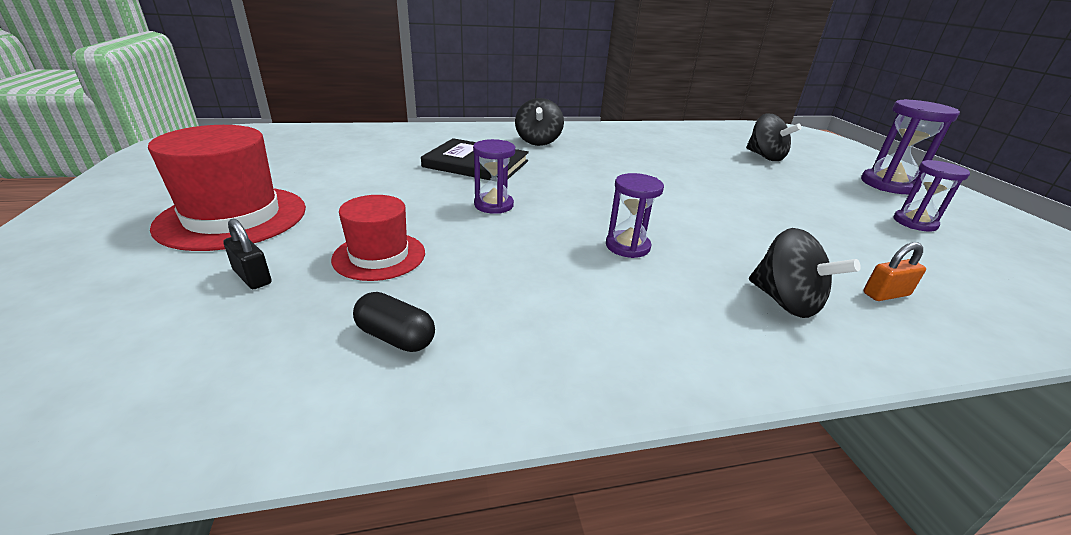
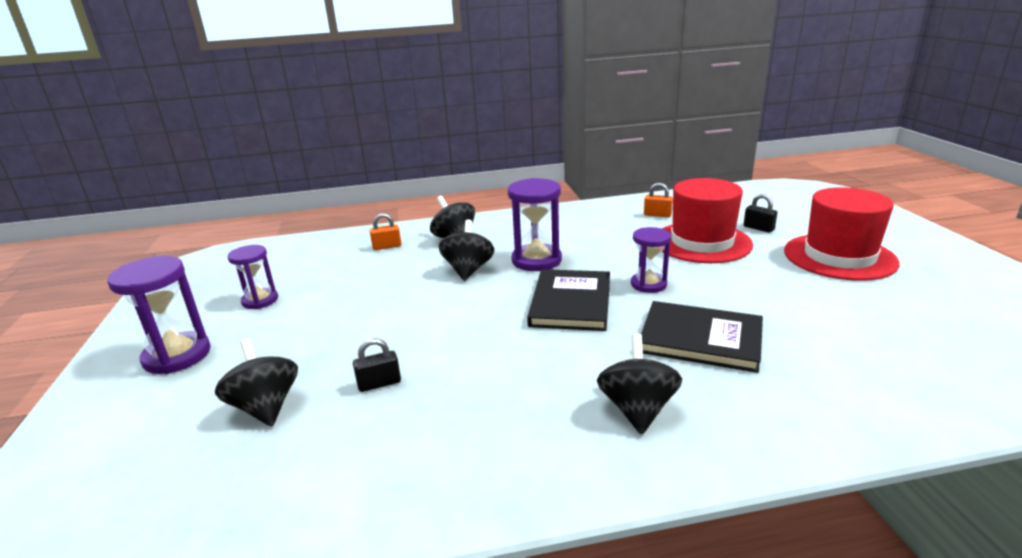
camera: 175 degrees left, 5 degrees down
red hat [331,195,425,281] -> red hat [662,178,753,263], size x1.65
black capsule [353,292,435,352] -> orange padlock [644,183,673,217]
purple hourglass [606,173,664,258] -> purple hourglass [508,178,562,271], size x1.55
none -> black padlock [353,338,401,392]
none -> black spinning top [439,220,494,281]
none -> black book [527,269,610,331]

